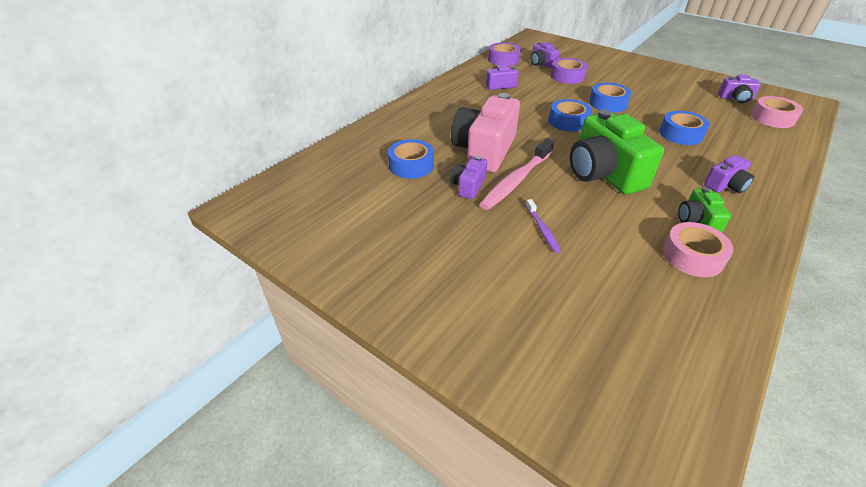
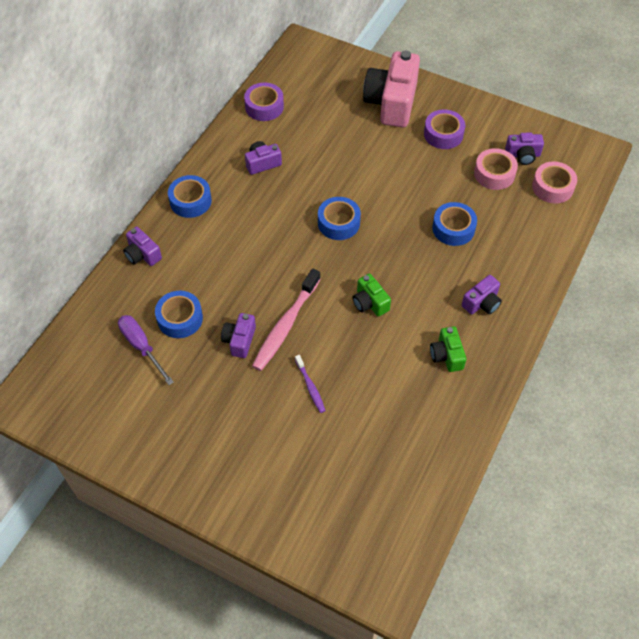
camera: 10 degrees left, 15 degrees up
pink camera [451,93,520,172] -> pink camera moved to [363,50,420,128]
purple camera [530,42,560,68] -> purple camera moved to [123,227,162,266]
purple tape [551,58,587,84] -> purple tape moved to [424,109,465,149]
green camera [570,109,664,195] -> green camera [352,274,391,317], size x0.49
blue tape [589,83,631,112] -> blue tape moved to [168,175,212,218]
pink tape [663,222,734,277] -> pink tape moved to [474,148,518,190]
none -> purple screwdriver [118,315,174,385]

